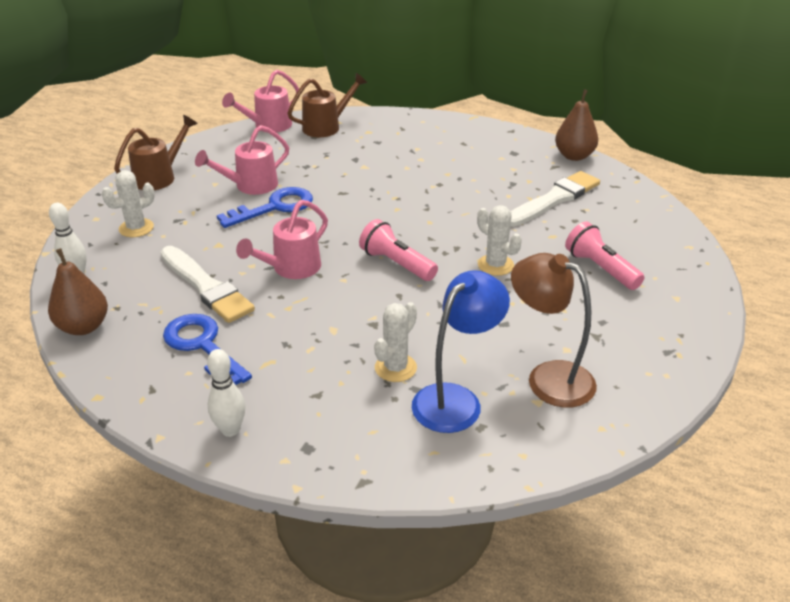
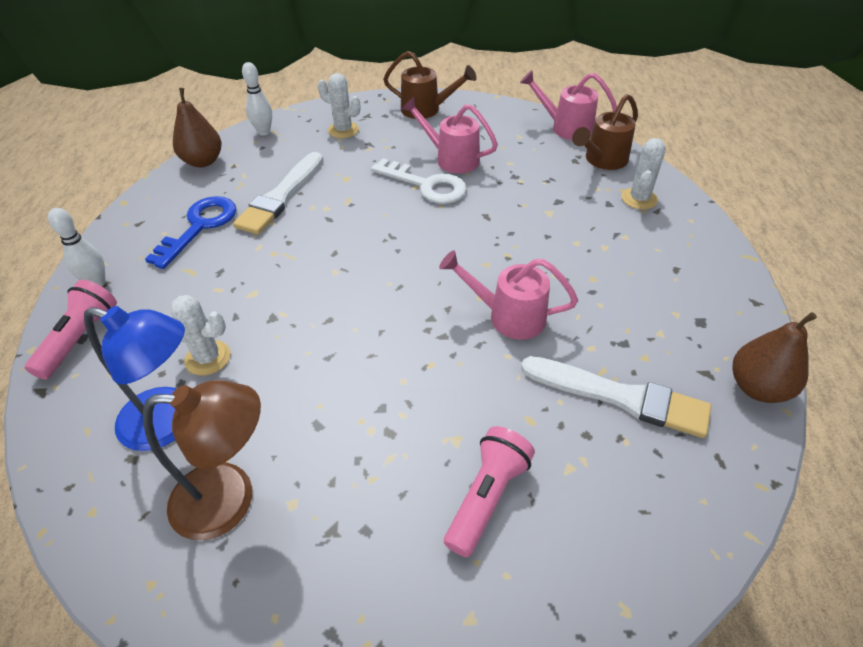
camera: 65 degrees right, 10 degrees up
blue key [217,187,313,228] -> white key [371,158,467,204]
pink watering can [236,200,328,279] -> pink watering can moved to [439,250,578,340]
brown watering can [287,73,367,137] -> brown watering can turned 105 degrees clockwise [572,94,638,170]
pink flashlight [359,219,438,281] -> pink flashlight moved to [25,280,117,379]
white cactus [477,205,522,276] -> white cactus moved to [622,138,666,210]
brown lamp [511,253,597,408] -> brown lamp turned 75 degrees clockwise [143,380,261,540]

